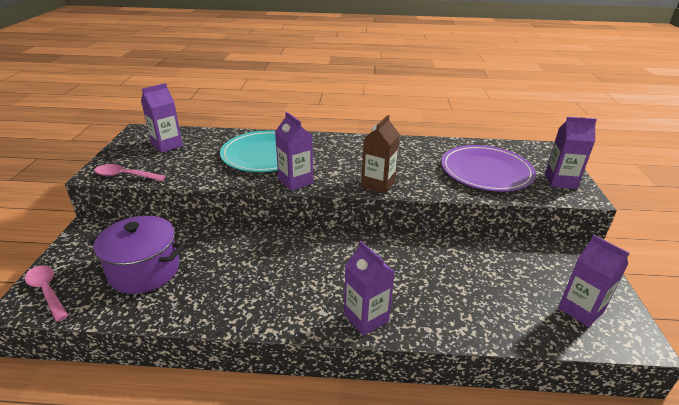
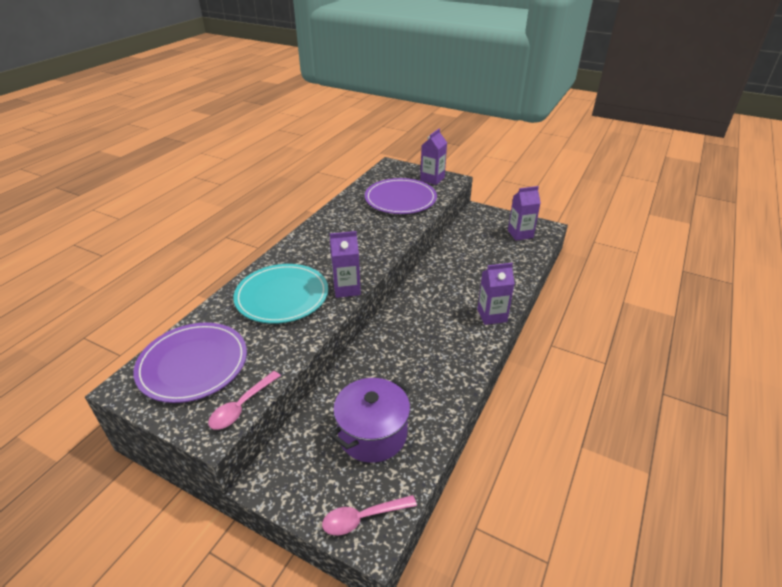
camera: 65 degrees left, 5 degrees up
purple carton [141,83,183,153] -> purple plate [133,323,247,403]
brown carton [361,115,400,194] -> none

